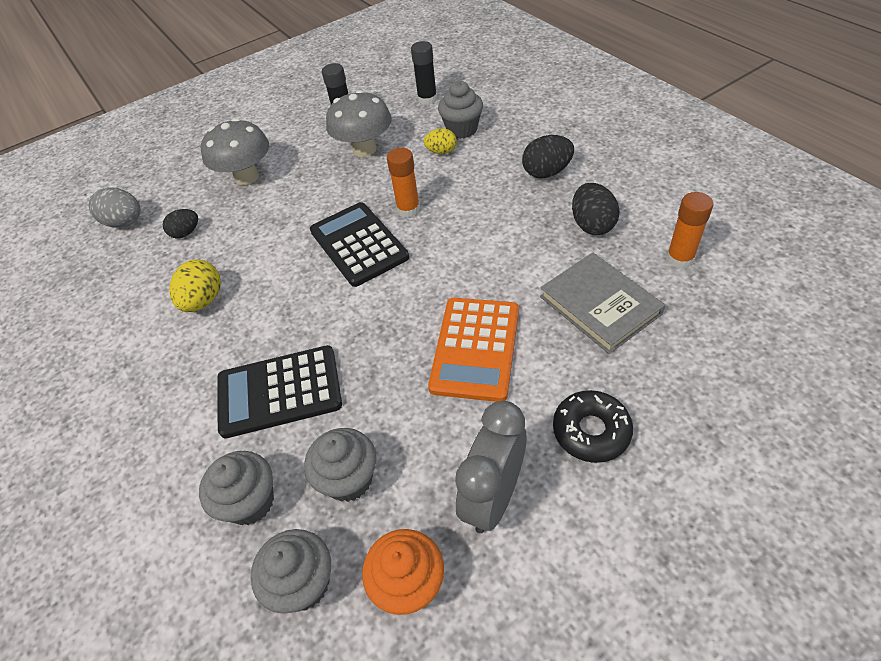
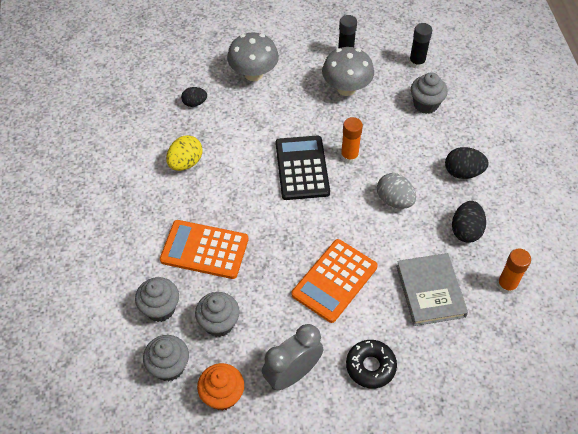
camera: 20 degrees right, 5 degrees up
grey egg [89,187,140,227] -> grey egg moved to [377,173,416,209]
black calculator [217,345,342,438] -> orange calculator [160,220,248,279]
yellow egg [424,128,457,154] -> none

